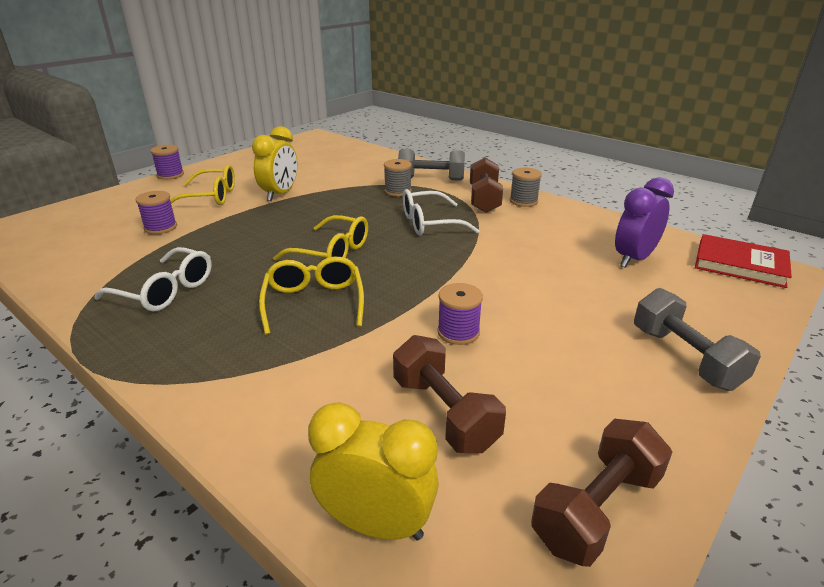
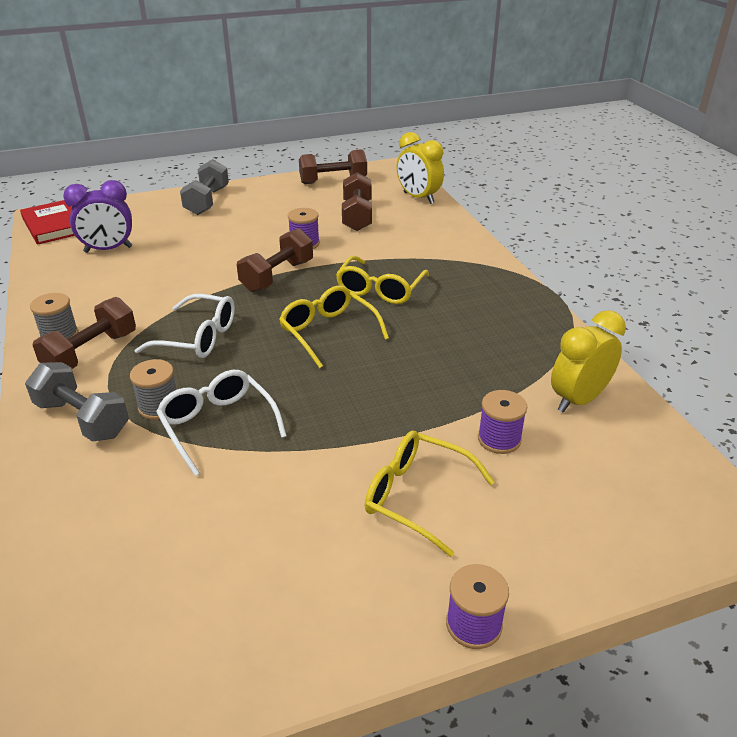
camera: 150 degrees left, 5 degrees up
white glasses [94,247,212,311] -> white glasses moved to [156,370,287,476]
yellow clock [252,126,297,201] -> yellow clock moved to [551,310,626,413]
none -> brown dumbbell [237,228,313,292]

